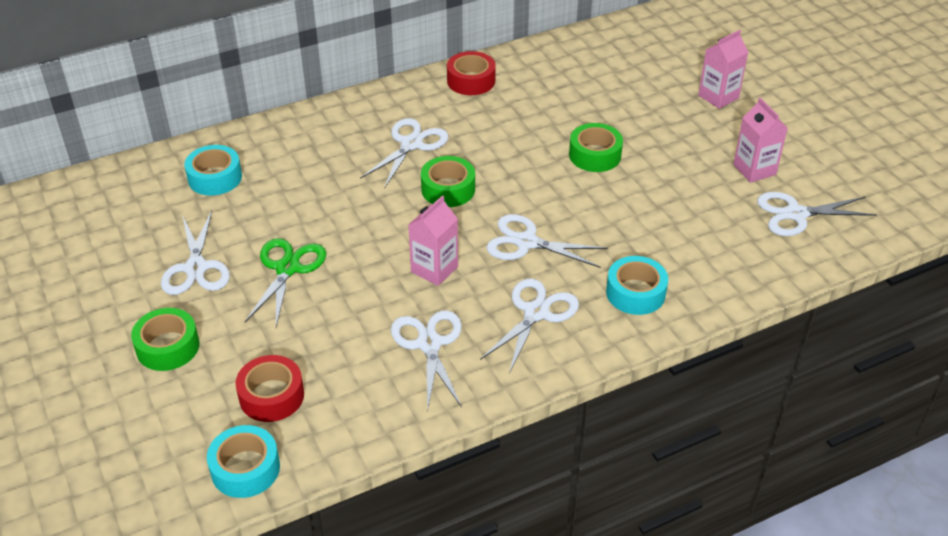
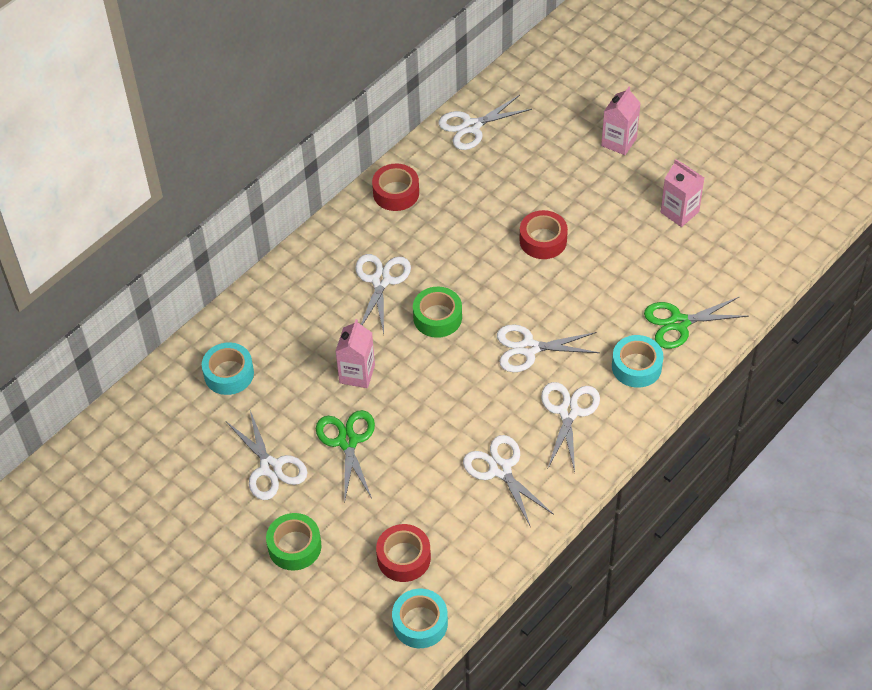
camera: 20 degrees left, 10 degrees up
pink carton [408,195,458,286] -> pink carton moved to [335,319,375,388]
green tape [569,123,623,172] -> red tape [519,210,568,259]
white scissors [757,192,877,236] -> white scissors moved to [438,95,532,150]
none -> green scissors [644,296,749,349]

